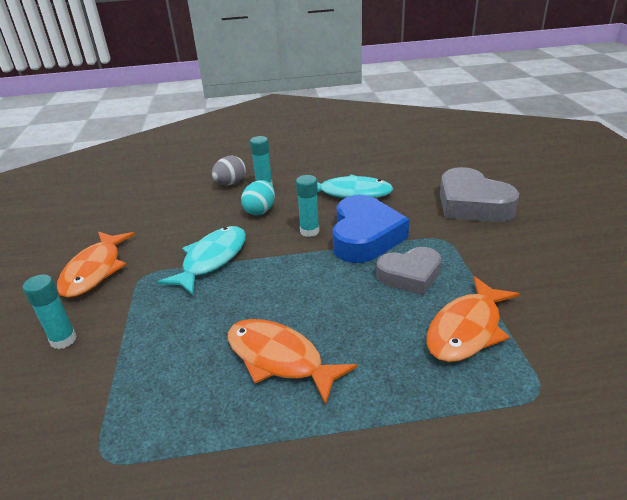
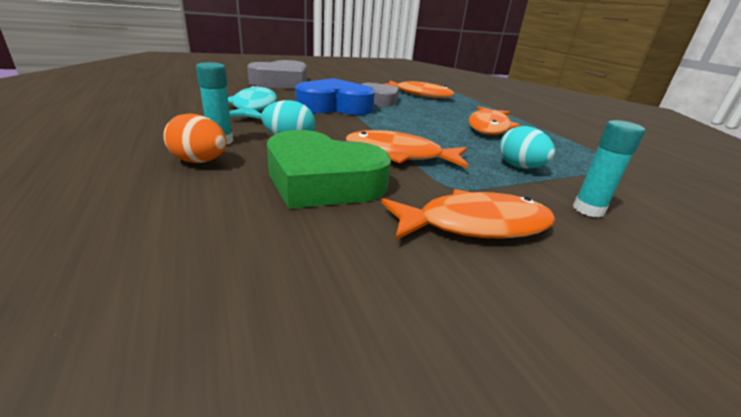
camera: 110 degrees left, 5 degrees down
turquoise fish [157,226,246,295] -> orange fish [346,130,468,168]
grey egg [212,156,246,185] -> orange egg [163,114,227,163]
turquoise glue stick [296,175,320,237] -> none
none -> green heart [267,130,391,209]
none -> turquoise egg [499,126,555,169]

